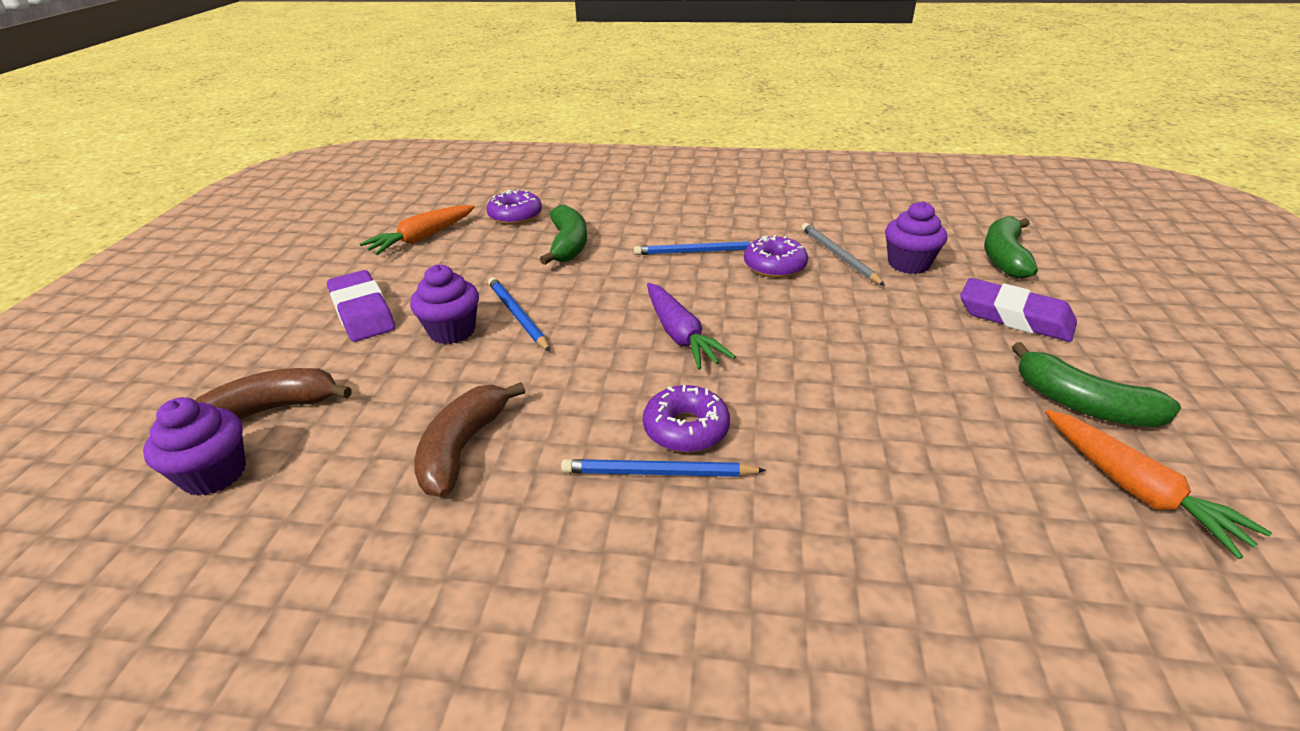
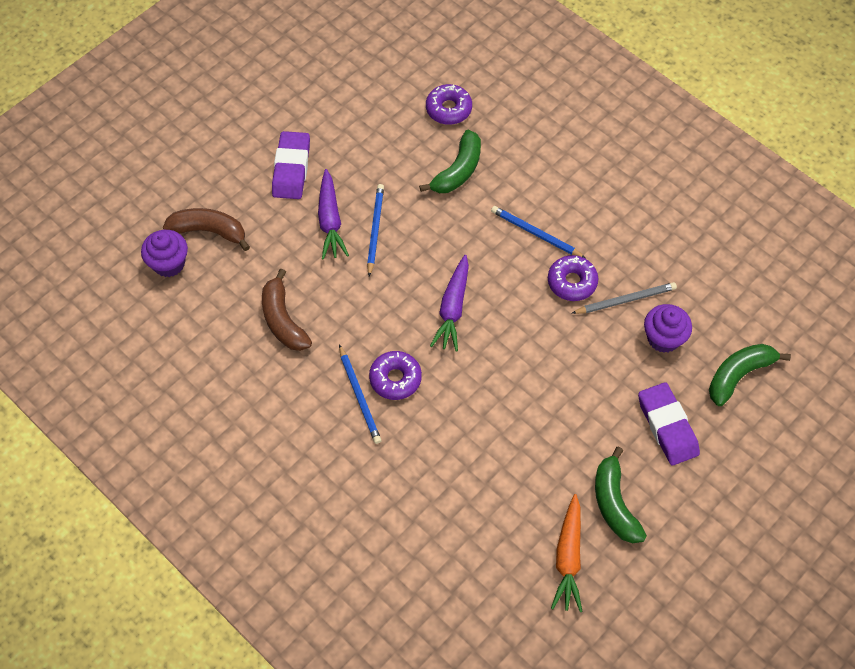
camera: 35 degrees right, 25 degrees up
orange carrot [359,205,475,255] -> none
purple cupcake [410,264,479,344] -> purple carrot [318,169,349,260]
brown banana [415,382,525,497] -> brown banana turned 75 degrees counterclockwise [262,269,312,351]
blue pencil [561,459,766,477] -> blue pencil turned 150 degrees counterclockwise [339,344,381,444]
grey pencil [802,223,885,286] -> grey pencil turned 60 degrees clockwise [572,282,677,314]

